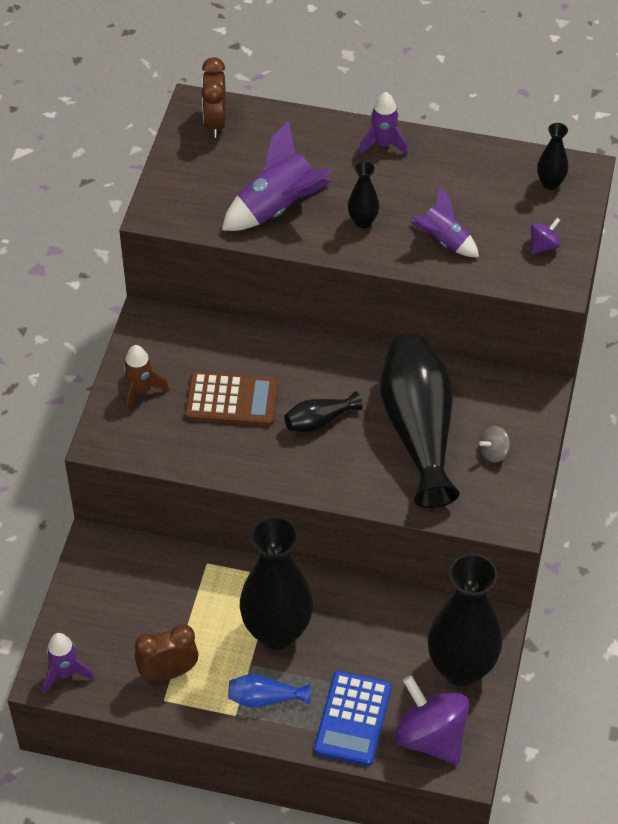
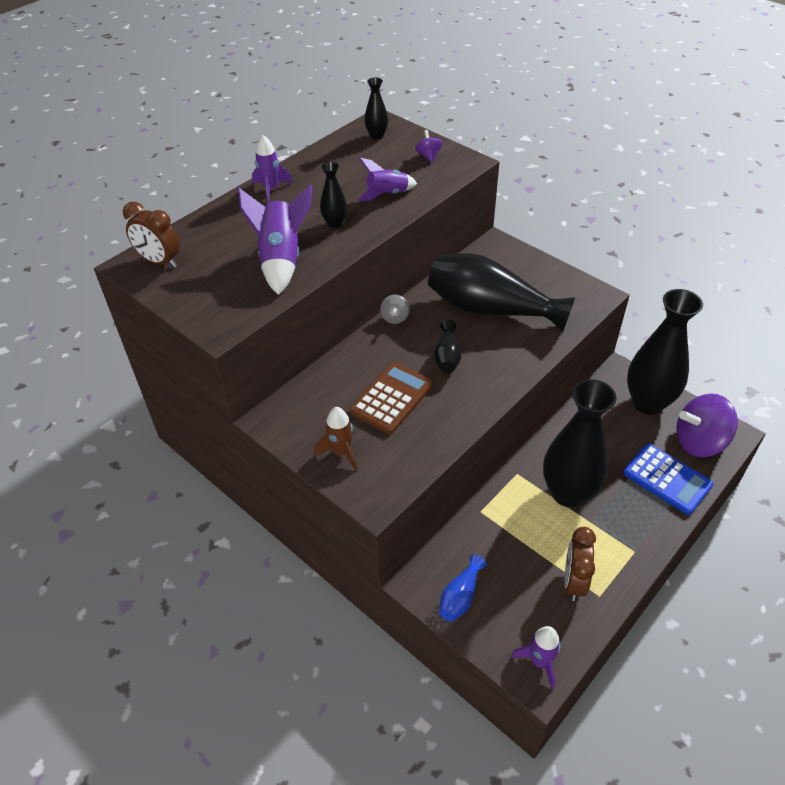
camera: 60 degrees left, 5 degrees down
blue vase [228,674,311,708] -> blue vase moved to [439,554,486,622]
grey spinning top [479,426,510,463] -> grey spinning top moved to [380,295,410,324]

